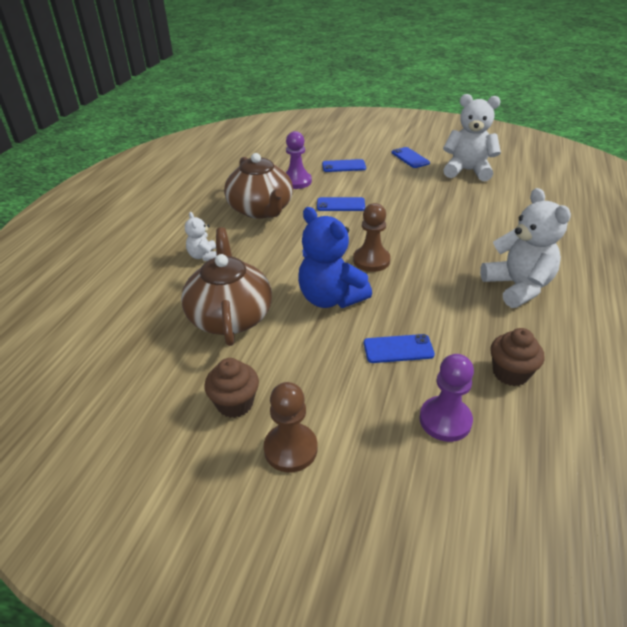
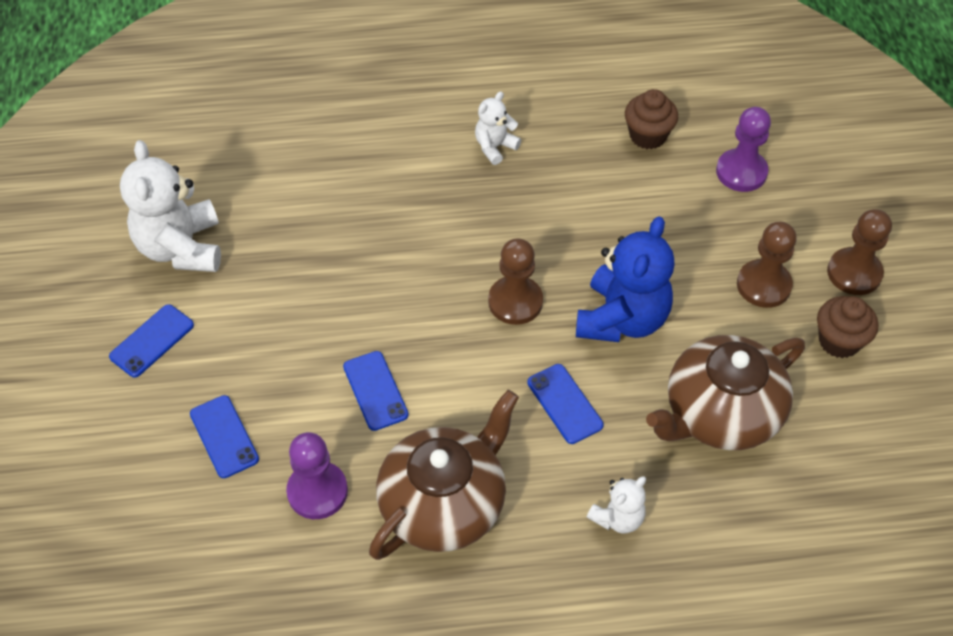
camera: 115 degrees left, 15 degrees up
blue phone [364,334,435,363] -> blue phone moved to [527,364,604,444]
white teddy bear [480,188,571,308] -> white teddy bear [475,91,521,165], size x0.52
none -> brown pawn [737,222,797,308]

